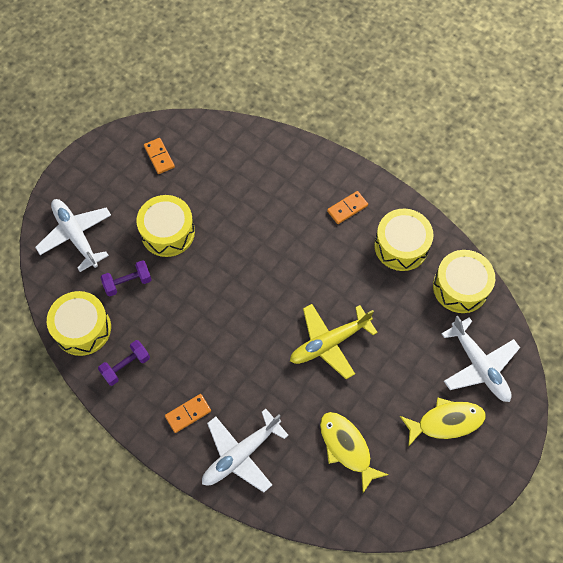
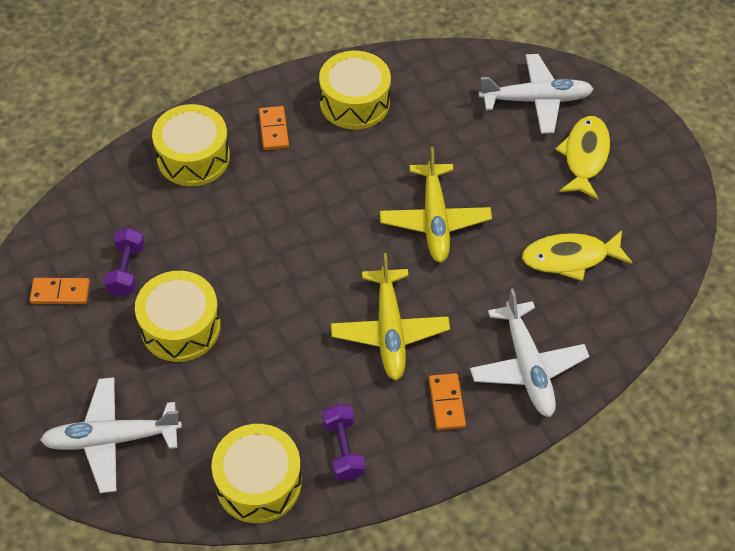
camera: 65 degrees left, 10 degrees down
purple dumbbell [100,260,152,296] -> purple dumbbell moved to [104,228,145,297]
yellow drum [433,250,495,313] -> yellow drum moved to [152,104,230,186]
none -> yellow plane [331,253,450,380]

